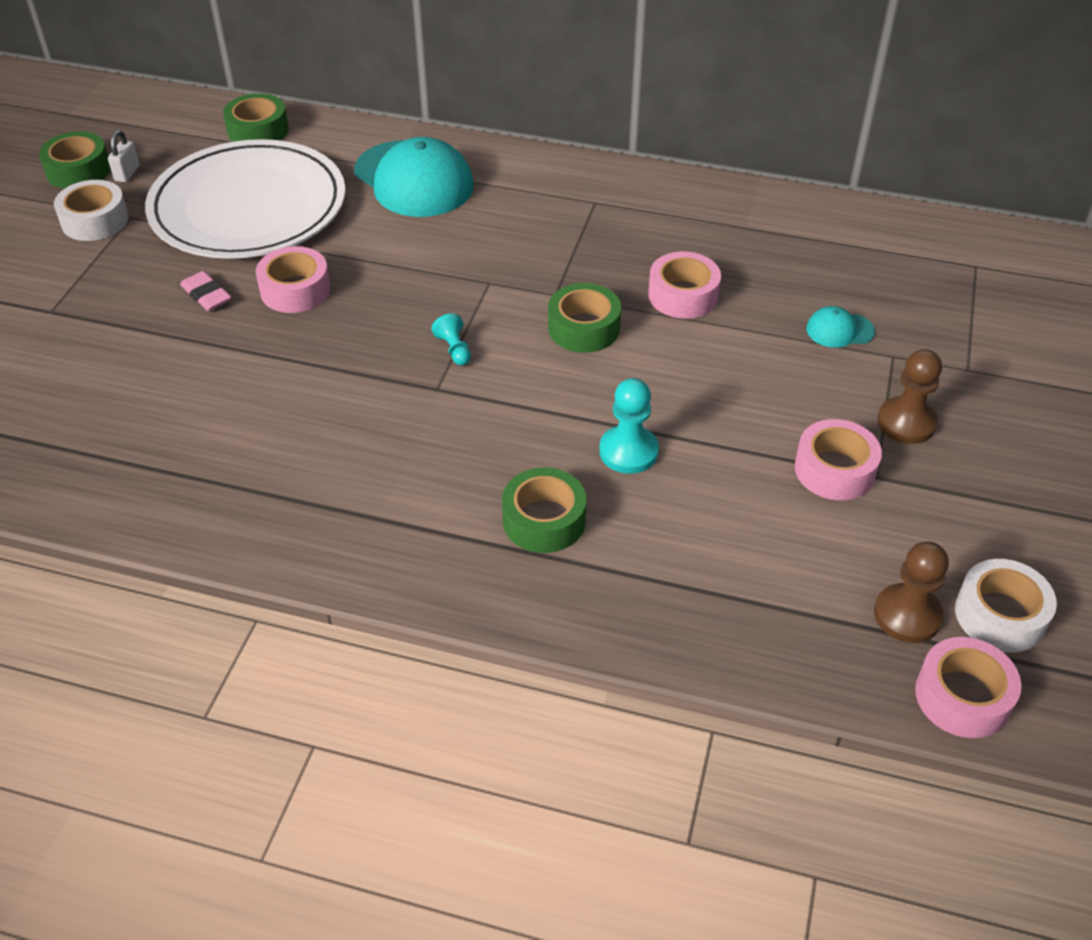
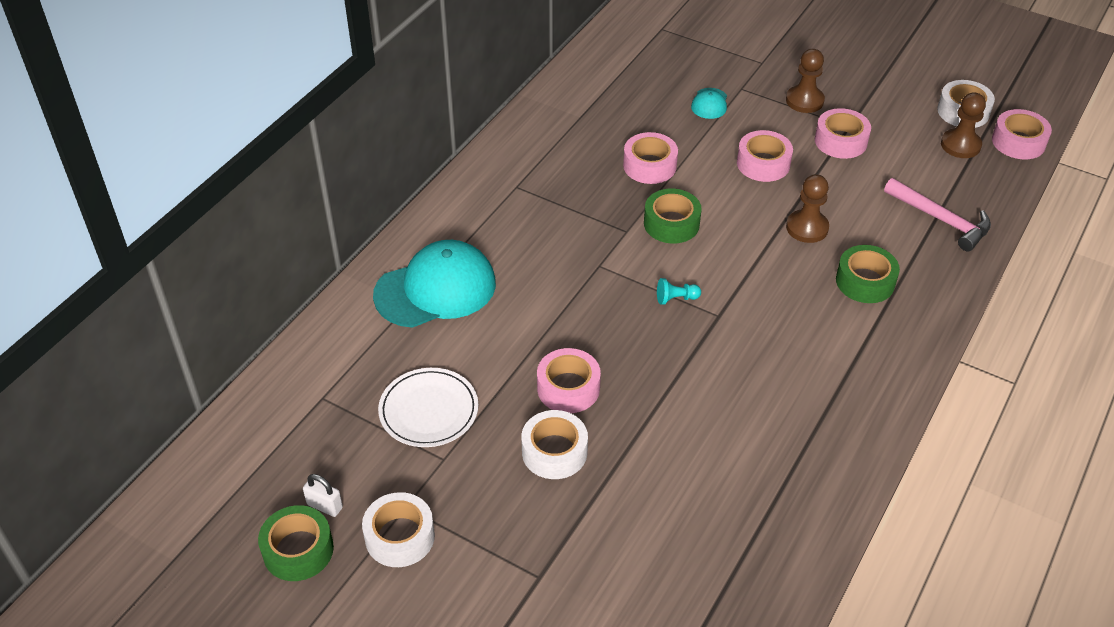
camera: 75 degrees left, 0 degrees up
white plate [145,139,346,259] -> white plate [378,368,478,447], size x0.51
pink eraser [180,271,232,311] -> white tape [521,410,588,479]
green tape [223,93,289,142] -> none
turquoise pawn [599,378,659,474] -> brown pawn [786,174,829,243]
none -> pink tape [737,130,793,182]
none -> pink hammer [884,178,991,251]

